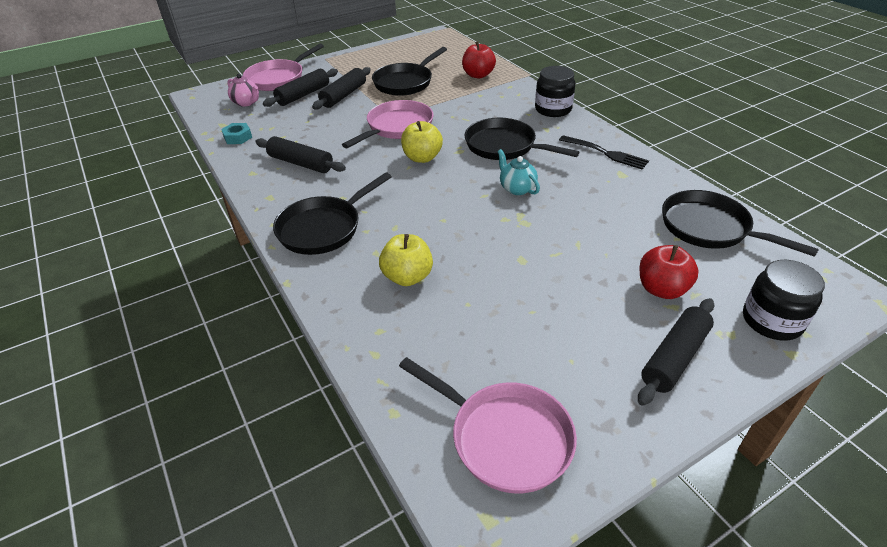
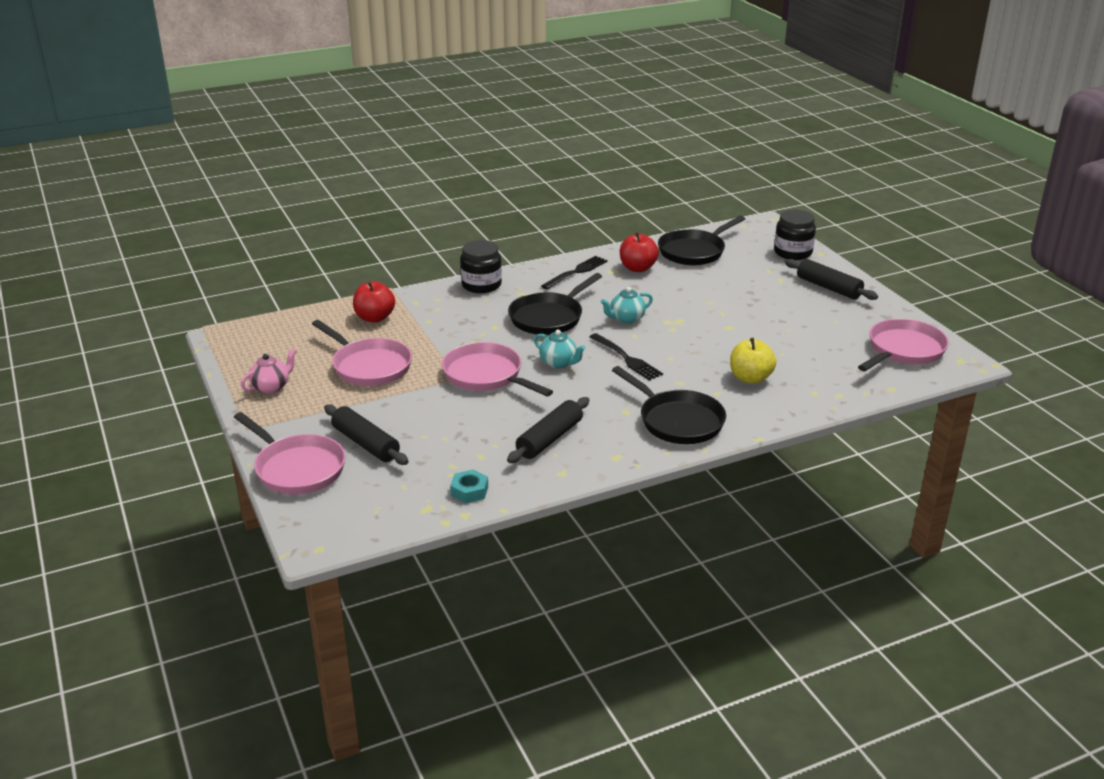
camera: 85 degrees left, 10 degrees down
pink teapot [227,74,259,107] -> pink teapot moved to [241,349,296,394]
black rolling pin [312,67,371,109] -> none
black pan [372,47,447,96] -> pink pan [312,320,412,386]
yellow apple [401,121,443,163] -> turquoise teapot [534,330,585,368]
red apple [639,245,698,299] -> red apple moved to [620,232,659,272]
none -> black fork [589,333,663,381]

